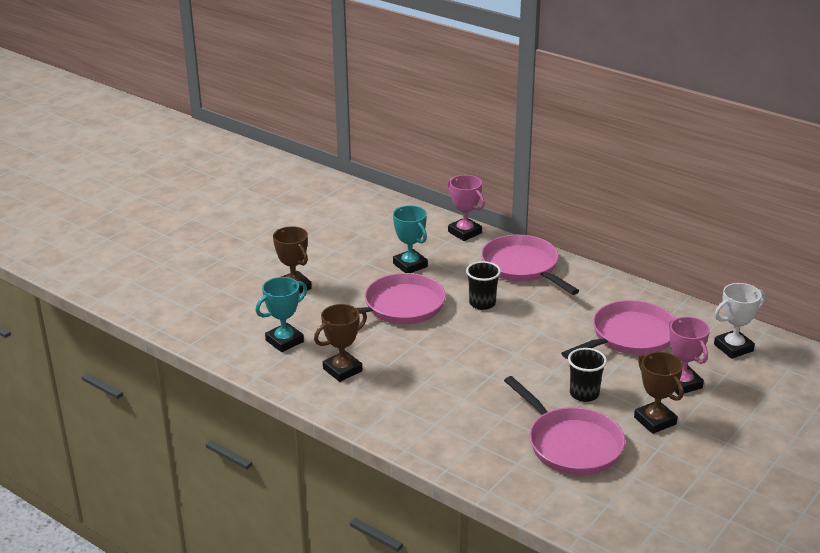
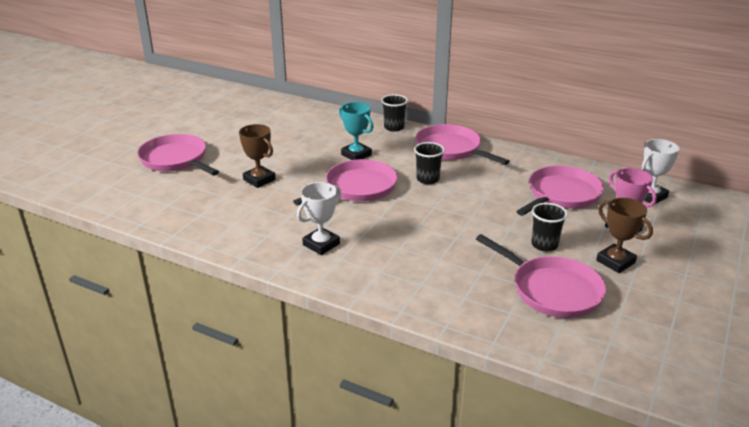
camera: 10 degrees left, 0 degrees up
turquoise trophy [256,277,307,352] -> none
brown trophy [314,304,367,382] -> white trophy [297,182,341,255]
pink trophy [447,175,485,241] -> black cup [381,94,408,132]
none -> pink pan [137,134,219,175]

